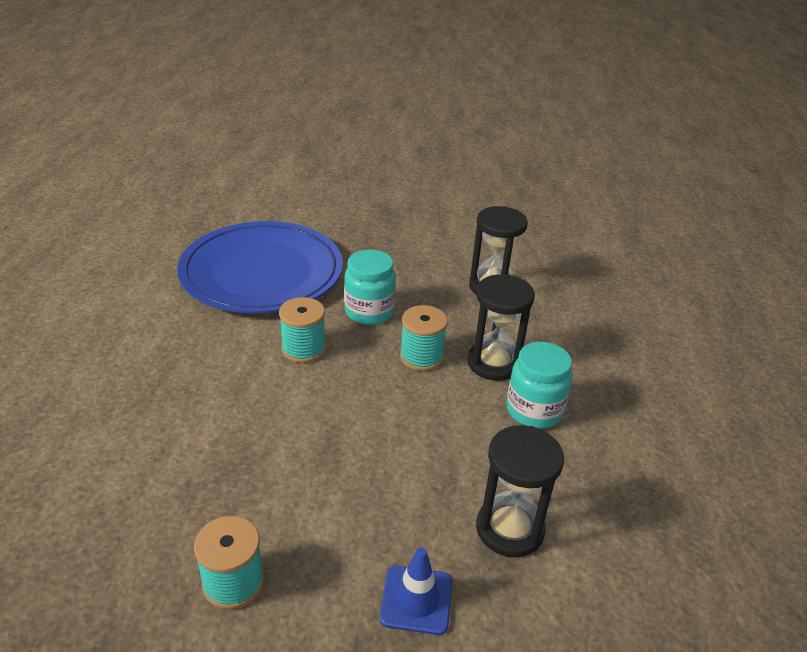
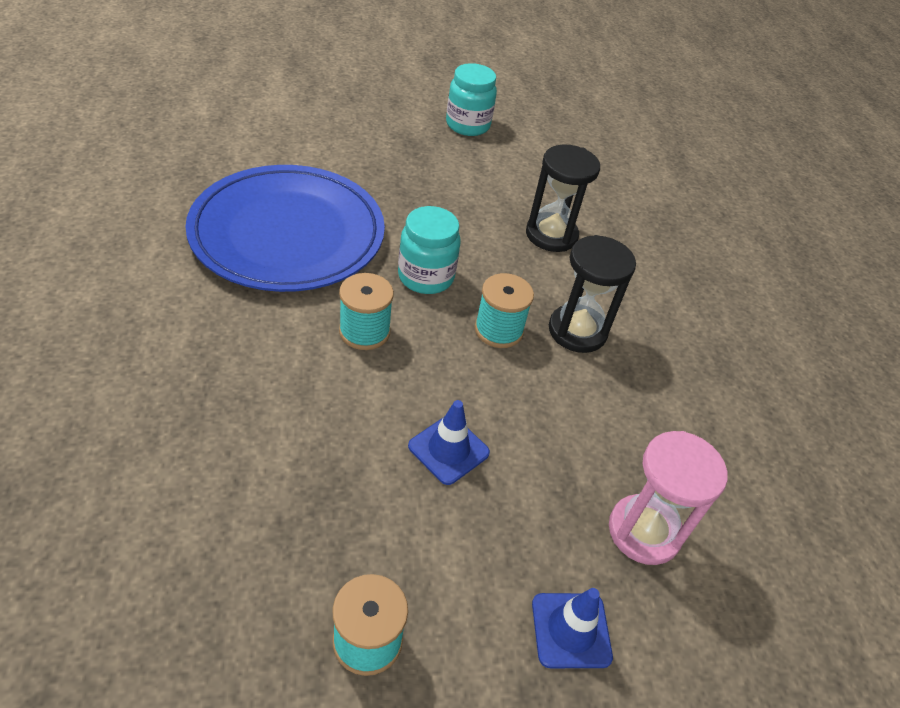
camera: 15 degrees left, 10 degrees up
black hourglass [476,425,564,558] -> pink hourglass [609,431,727,565]
turquoise jar [506,342,572,429] -> turquoise jar moved to [446,63,497,136]
none -> blue traffic cone [408,400,490,485]

